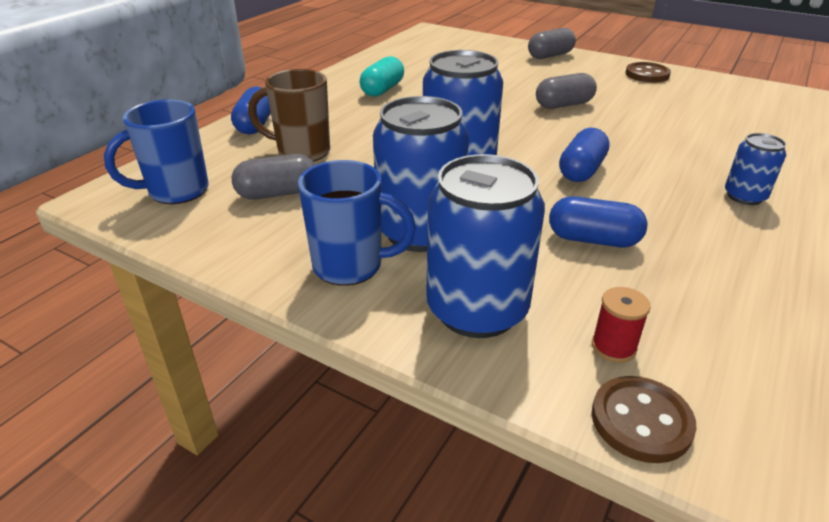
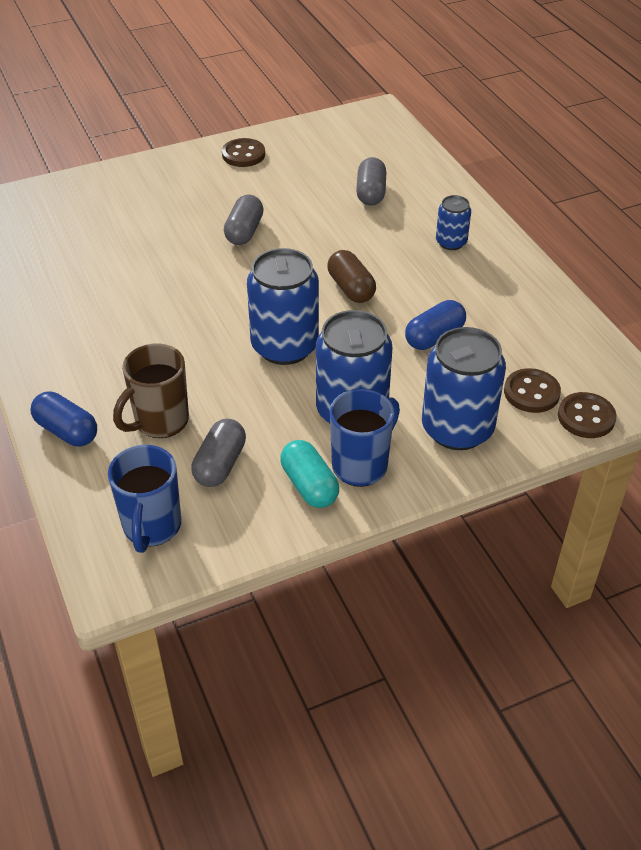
camera: 55 degrees left, 10 degrees up
turquoise capsule [360,56,404,97] -> turquoise capsule moved to [280,440,339,508]
grey capsule [528,28,576,59] -> grey capsule moved to [356,157,386,206]
blue capsule [559,128,610,182] -> brown capsule [328,250,376,303]
red spool [592,287,651,363] -> brown button [504,368,561,413]

